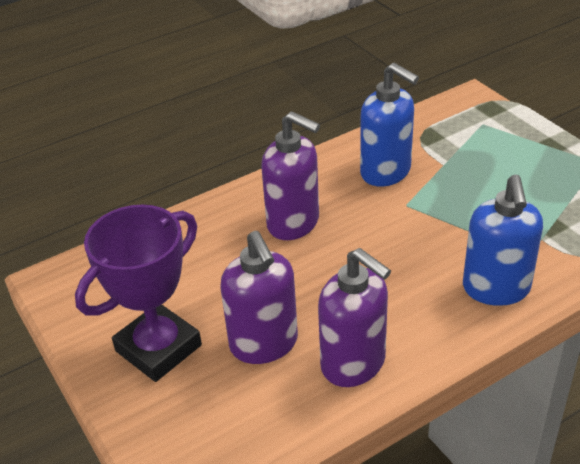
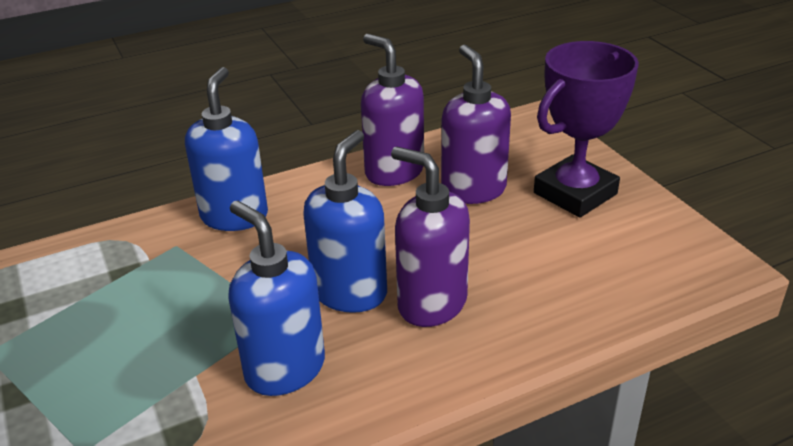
camera: 175 degrees left, 5 degrees down
none -> blue soap dispenser [303,130,387,313]

